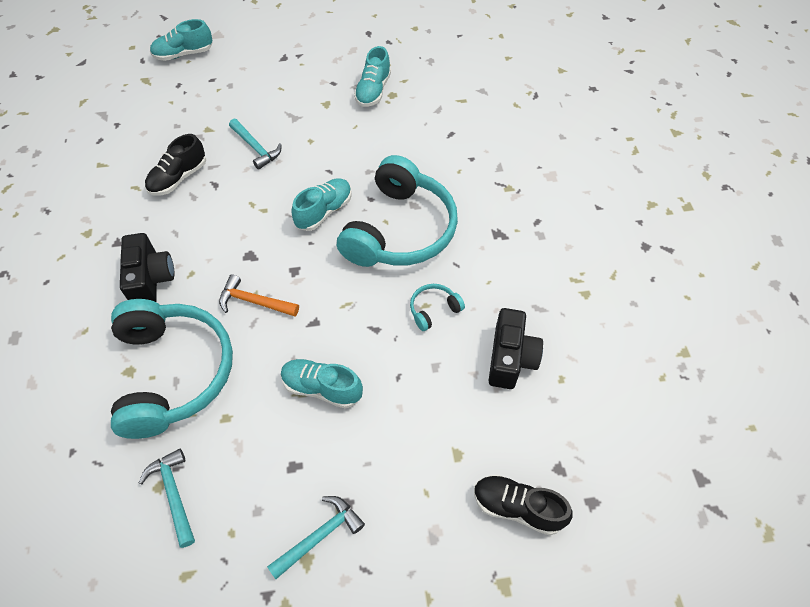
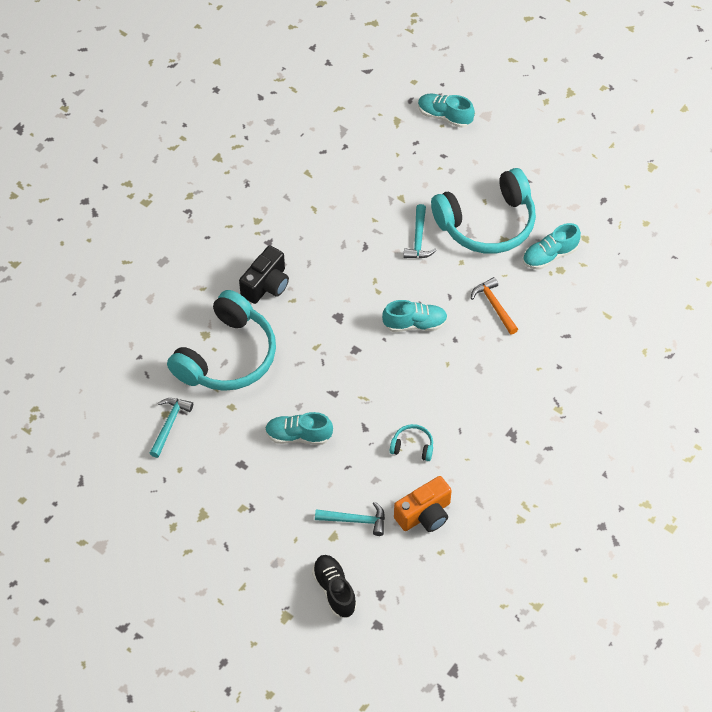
camera: 45 degrees right, 0 degrees up
black shoe [145,134,206,196] -> none
orange hammer [219,274,299,316] -> orange hammer moved to [471,277,518,335]
turquoise hammer [267,496,365,579] -> turquoise hammer moved to [315,502,385,536]
turquoise shoe [281,359,363,409] -> turquoise shoe turned 60 degrees counterclockwise [265,412,333,445]
turquoise headphones [337,155,458,267] -> turquoise headphones moved to [431,168,536,254]
black camera [488,308,543,389] -> orange camera [394,476,452,532]

